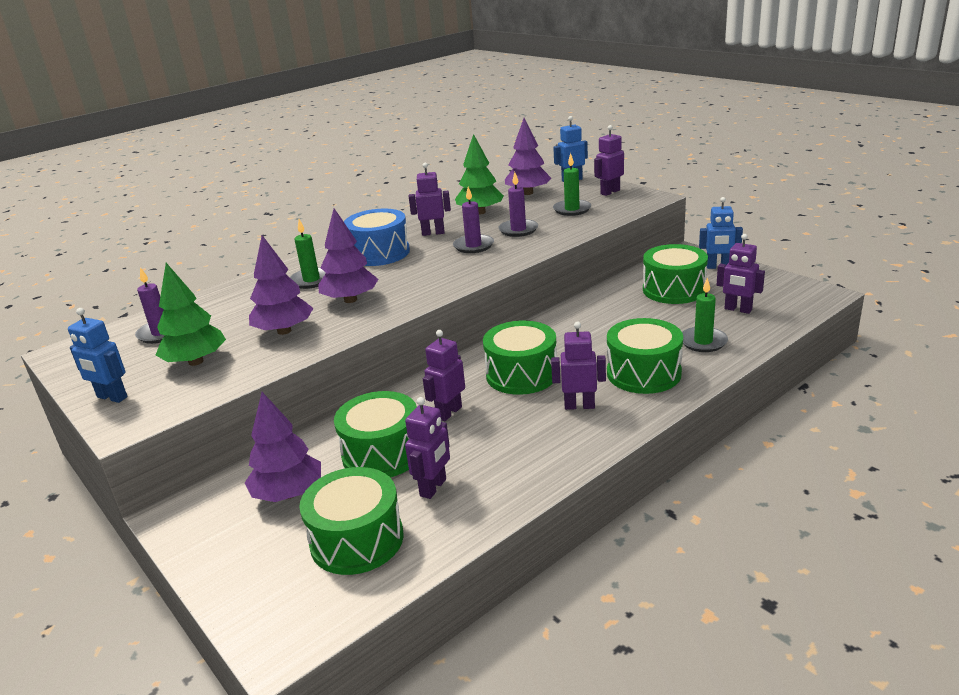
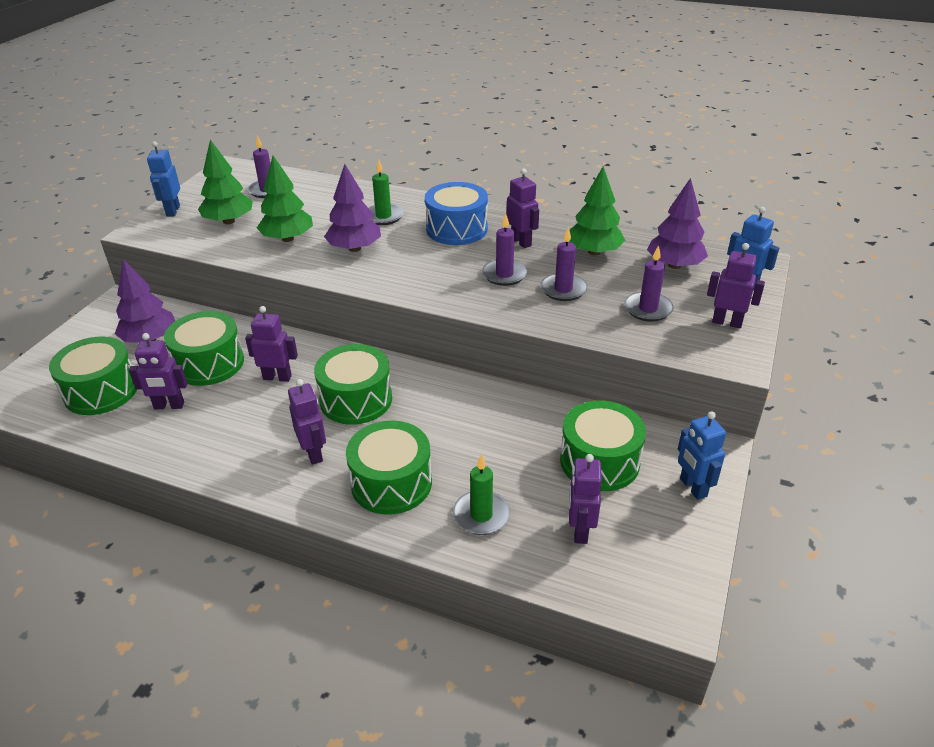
camera: 60 degrees right, 10 degrees up
purple tree [249,235,313,335] -> green tree [257,156,313,242]
green candle [553,153,591,216] -> purple candle [624,245,674,322]

